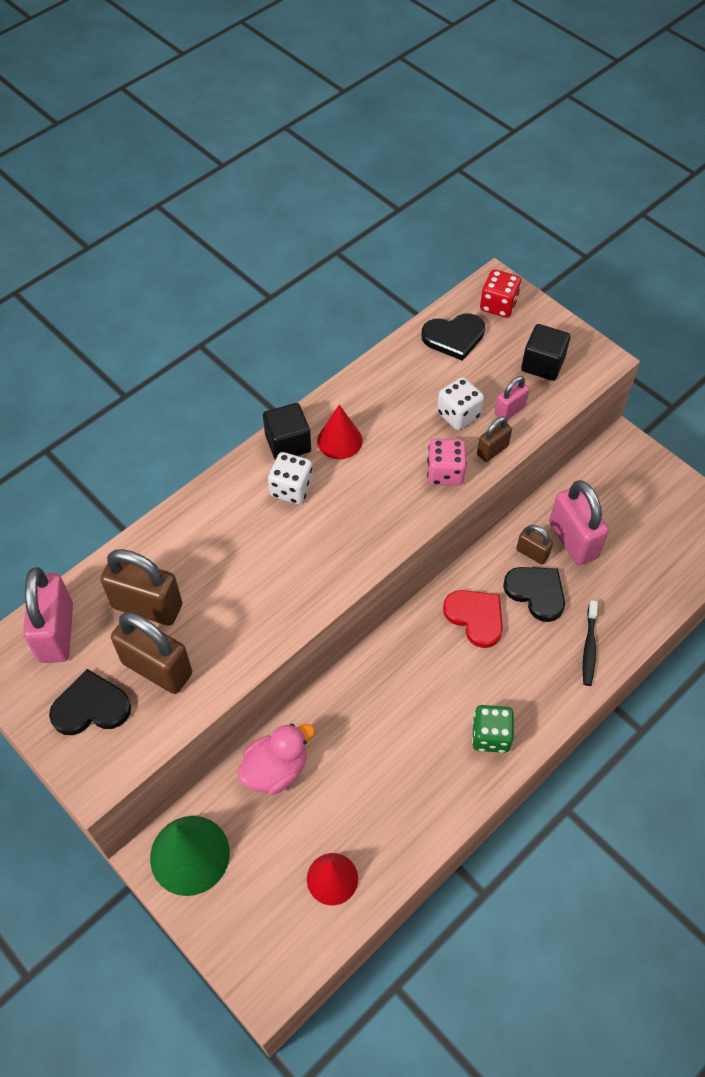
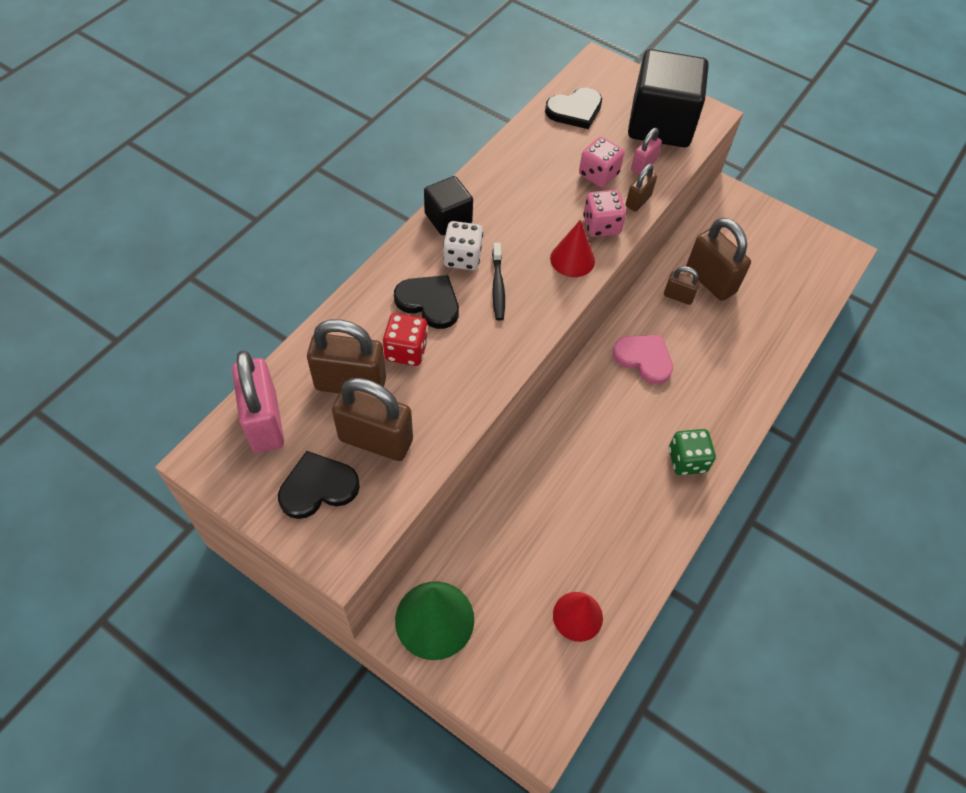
camera: 15 degrees left, 0 degrees up
pink duck [237,723,315,795] -> none
red cone [317,405,363,459] -> red cone moved to [550,220,595,277]
white dice [437,377,484,430] -> pink dice [579,137,624,188]
red heart [443,590,503,648] -> pink heart [613,335,673,384]
red dice [480,269,521,318] -> red dice moved to [383,313,428,366]
black heart [503,567,565,622] -> black heart moved to [394,275,459,329]
black cube [521,324,570,381] -> black cube [628,49,709,147], size x1.86
pink padlock [549,480,609,565] -> brown padlock [686,217,751,301]
black toothbrush [583,600,598,686] -> black toothbrush moved to [492,243,505,321]

